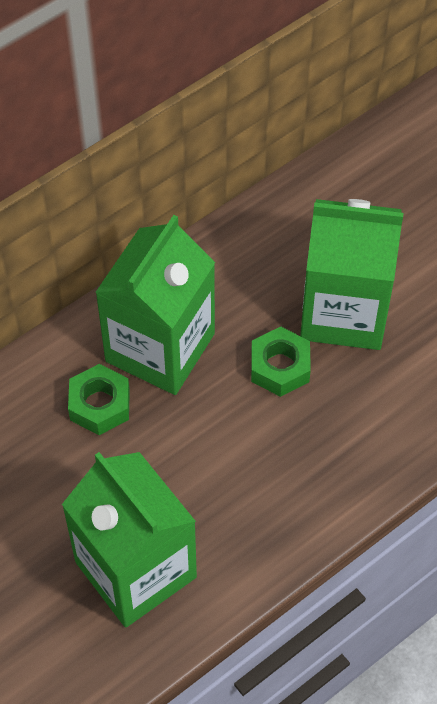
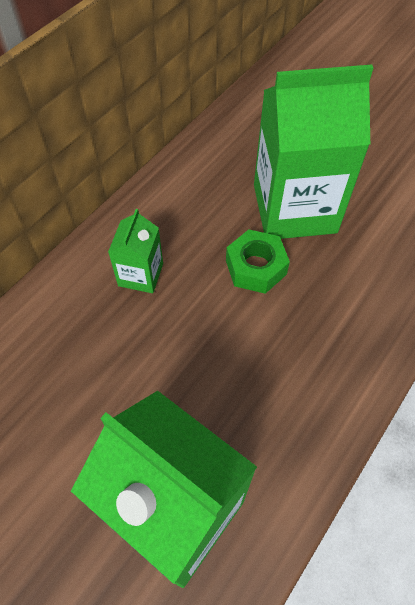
camera: 15 degrees left, 0 degrees up
green nut [68,364,130,435] -> none
green carton [95,215,215,395] -> green carton [108,209,163,293], size x0.47

